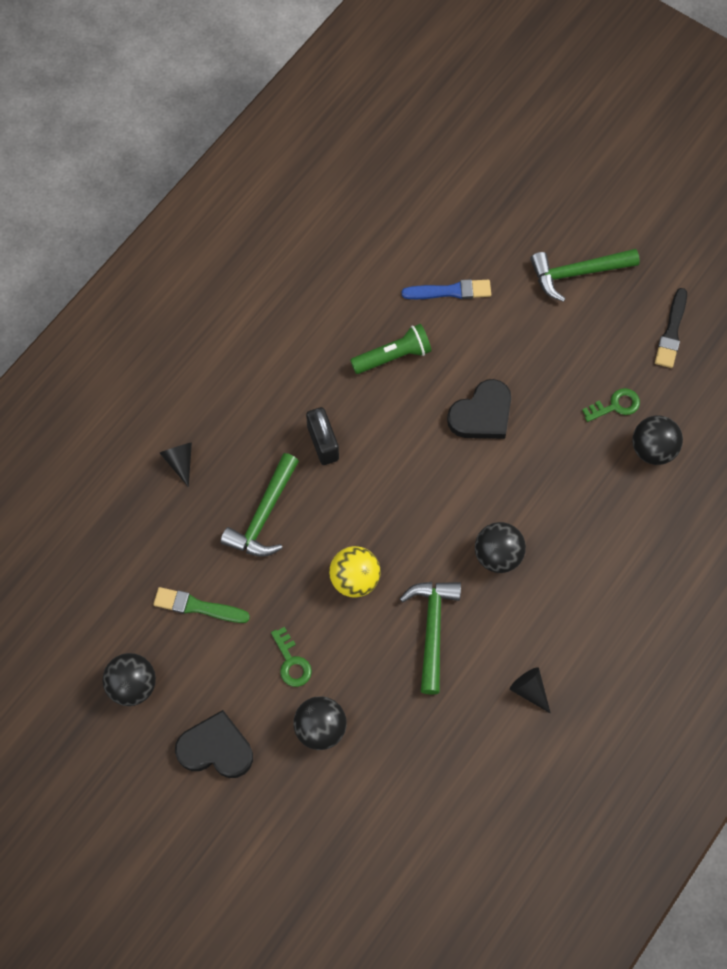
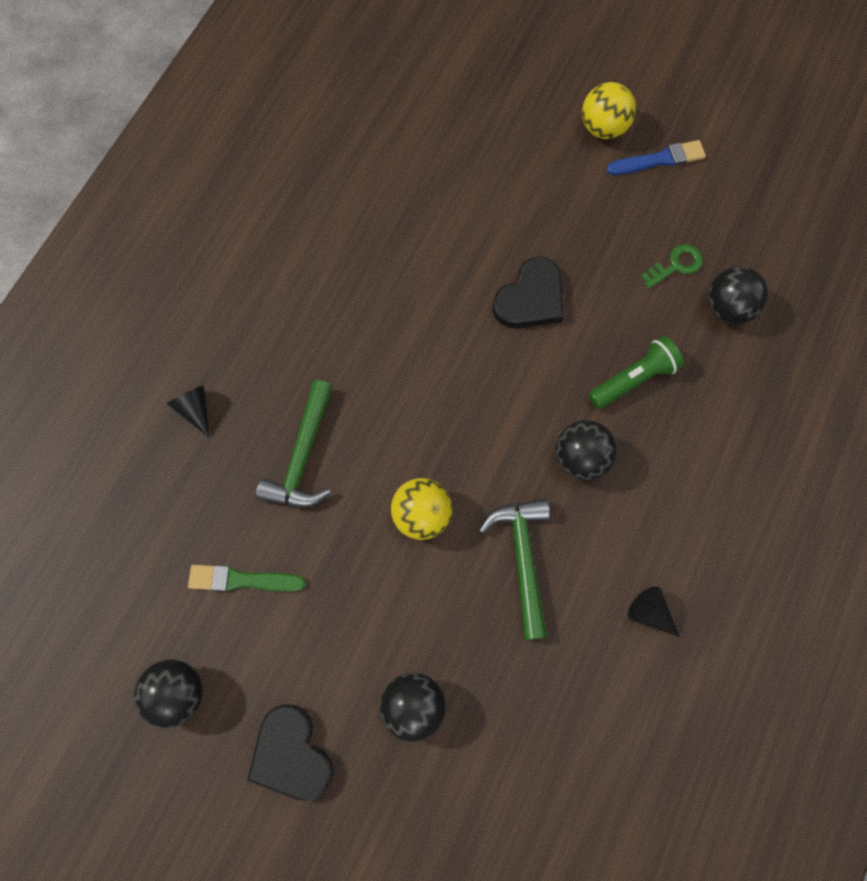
camera: 10 degrees left, 5 degrees up
black heart [175,710,253,778] -> black heart turned 120 degrees counterclockwise [247,704,333,801]
green key [271,627,312,687] -> none
black padlock [306,407,339,465] -> none
green flashlight [350,324,432,374] -> green flashlight moved to [588,336,684,409]
blue brush [402,279,491,299] -> blue brush moved to [606,140,706,175]
green hammer [530,249,640,302] -> yellow ball [582,82,636,139]
black brush [655,288,687,368] -> none

